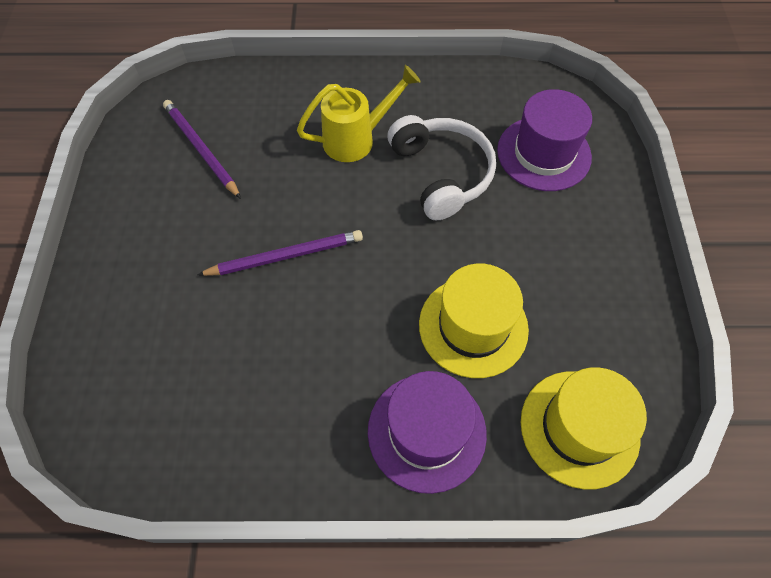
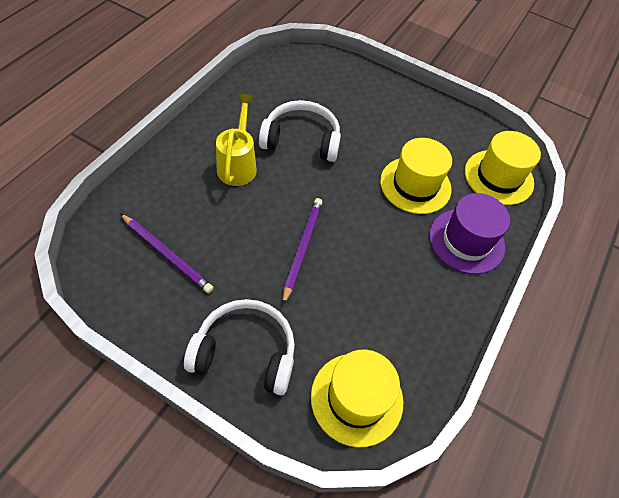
camera: 65 degrees left, 5 degrees down
purple pencil [163,100,241,199] -> purple pencil turned 135 degrees counterclockwise [120,213,214,293]
purple hat [497,89,592,191] -> none
none -> white headphones [184,299,295,395]
none -> yellow hat [311,350,403,448]

